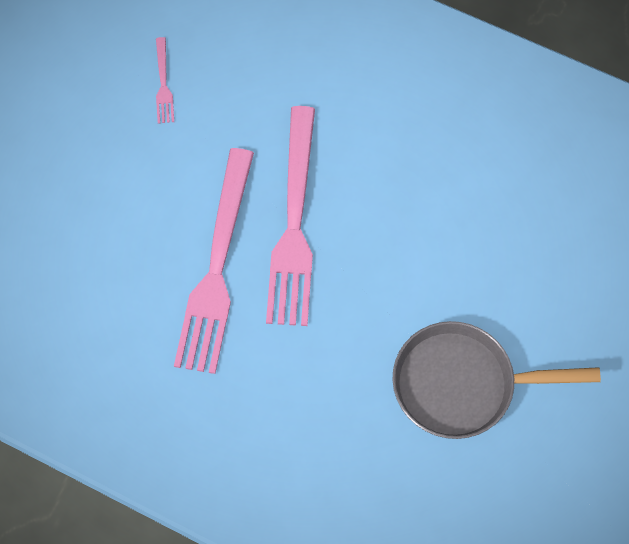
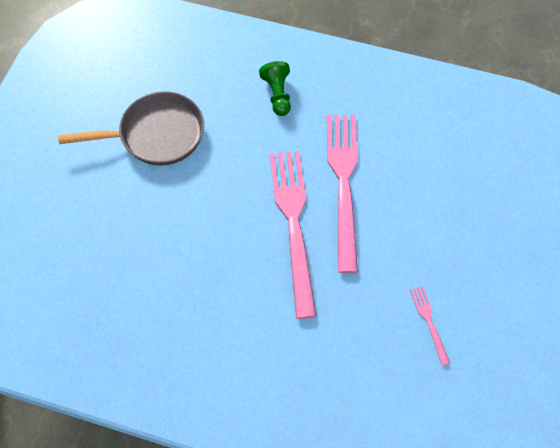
camera: 170 degrees right, 5 degrees down
none -> green pawn [259,61,291,116]

